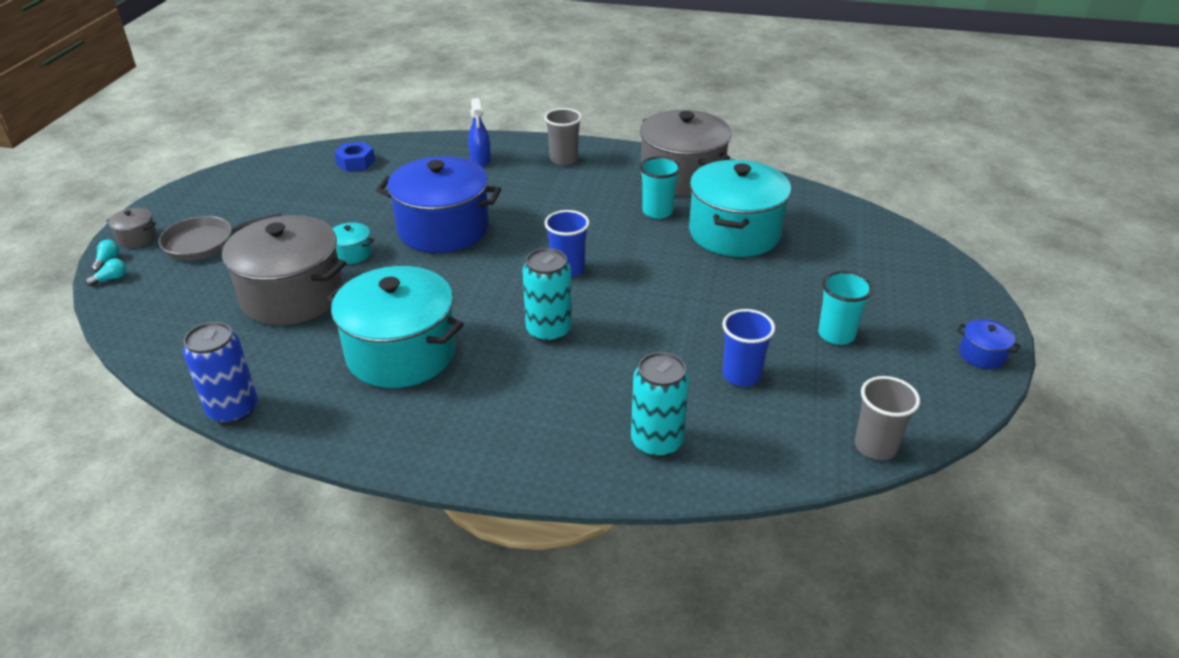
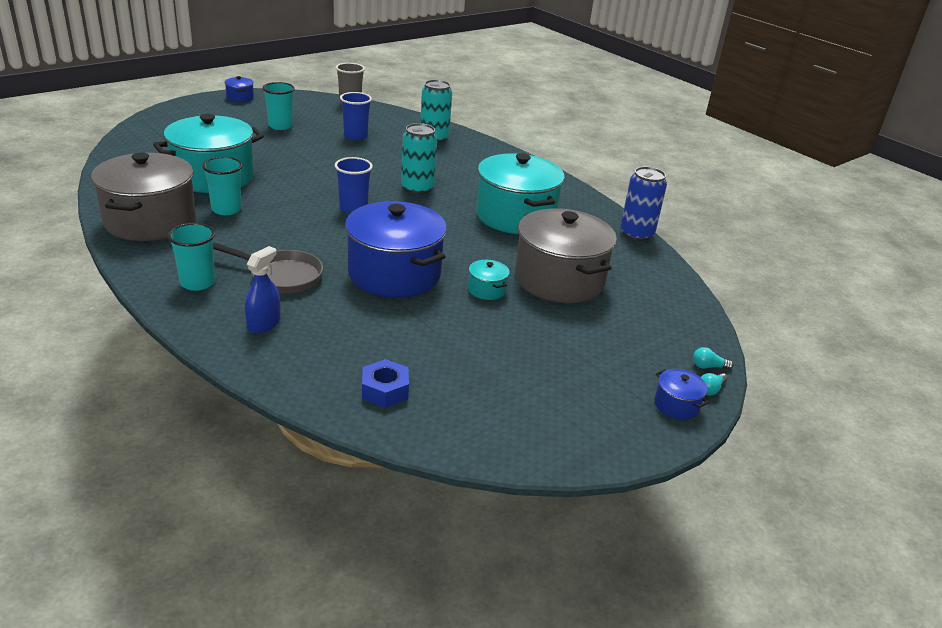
camera: 145 degrees left, 5 degrees down
grey pot [107,208,157,248] -> blue pot [654,369,709,420]
grey pan [158,213,281,261] -> grey pan moved to [213,242,323,293]
grey cup [544,108,582,165] -> turquoise cup [168,223,215,291]

